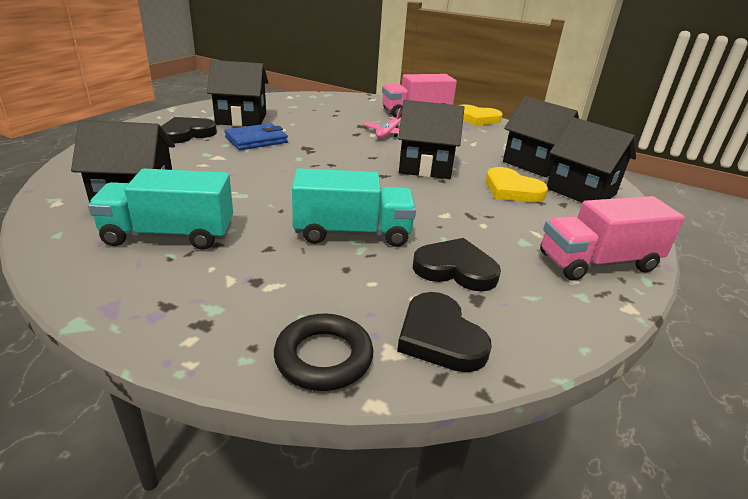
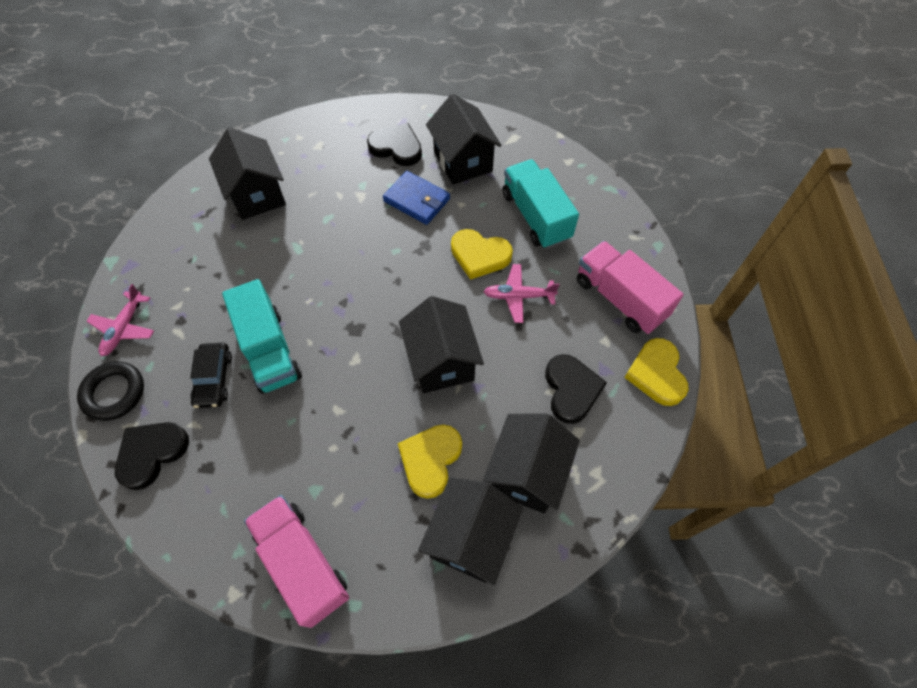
camera: 70 degrees right, 30 degrees up
turquoise truck [88,169,233,250] -> turquoise truck moved to [502,159,579,249]
black heart [413,238,501,291] -> black heart moved to [545,354,607,424]
none -> pink plane [86,284,154,356]
none -> black car [190,343,232,408]
none -> yellow heart [451,229,513,280]

